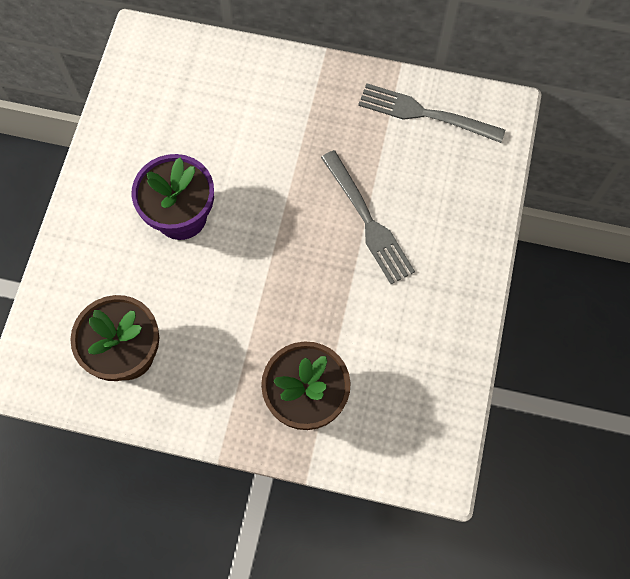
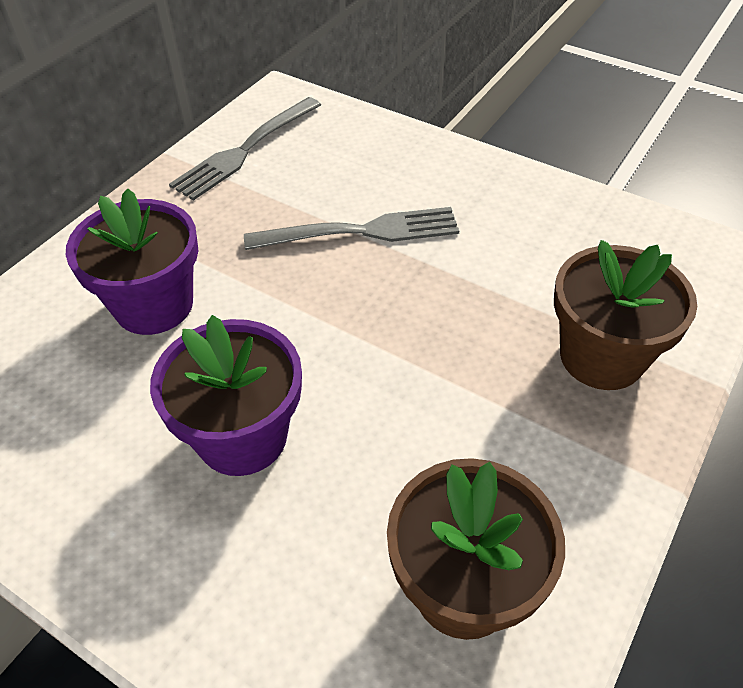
camera: 70 degrees left, 20 degrees down
none -> purple flower pot [66,188,198,335]

